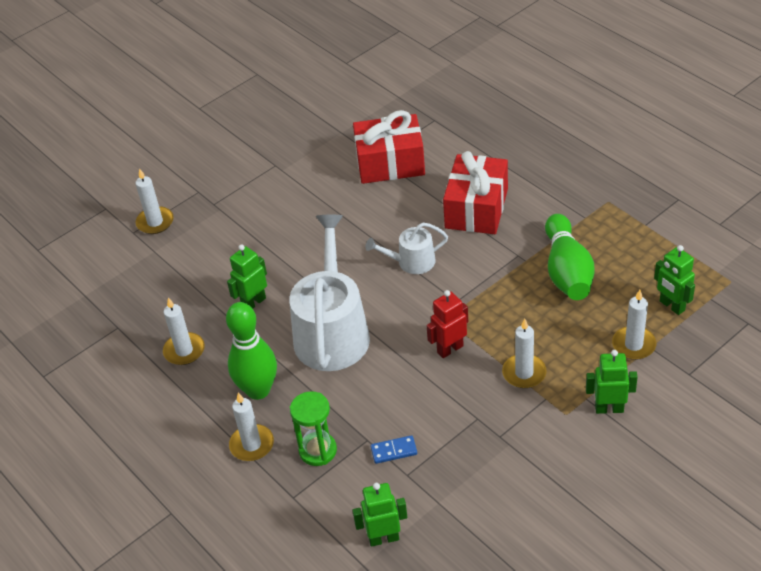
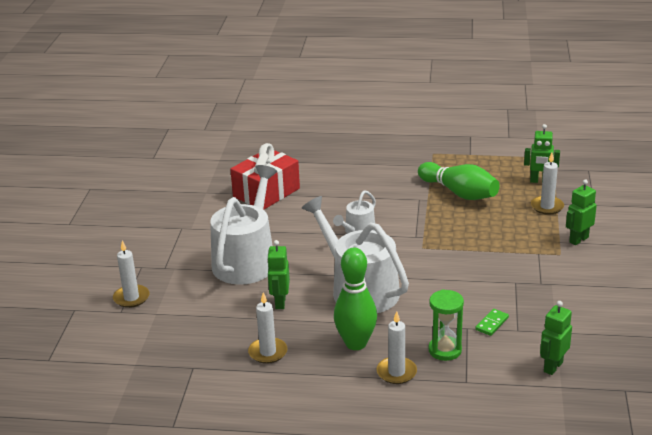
camera: 45 degrees left, 15 degrees down
blue domino [371,435,417,464] -> green domino [475,309,509,336]
red robot [427,290,468,358] -> none
red gift [443,151,508,234] -> none
white candle [502,319,547,388] -> none
none -> white watering can [210,165,277,285]

